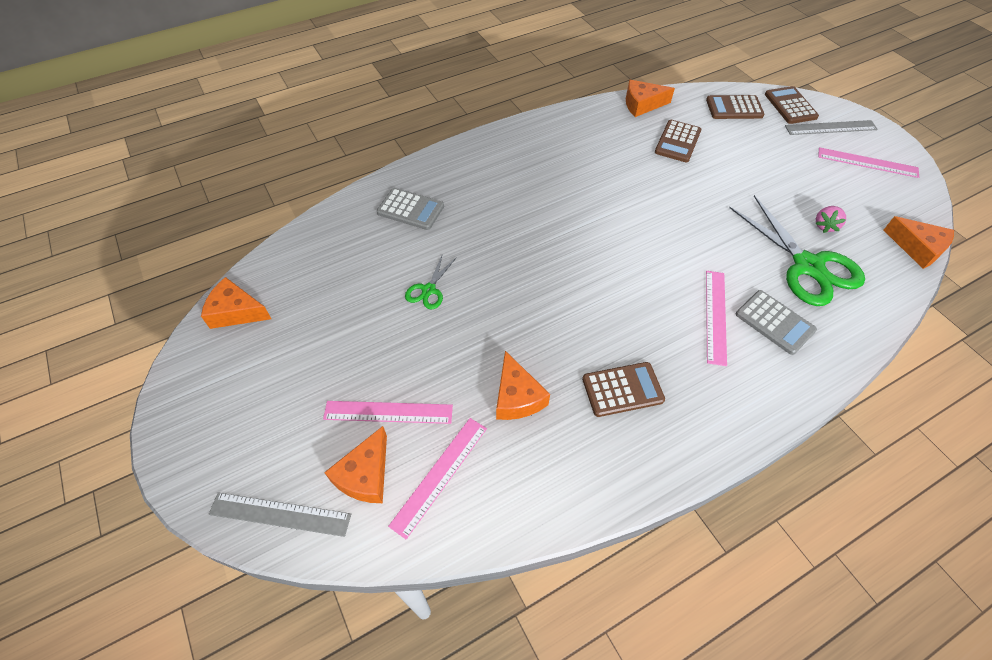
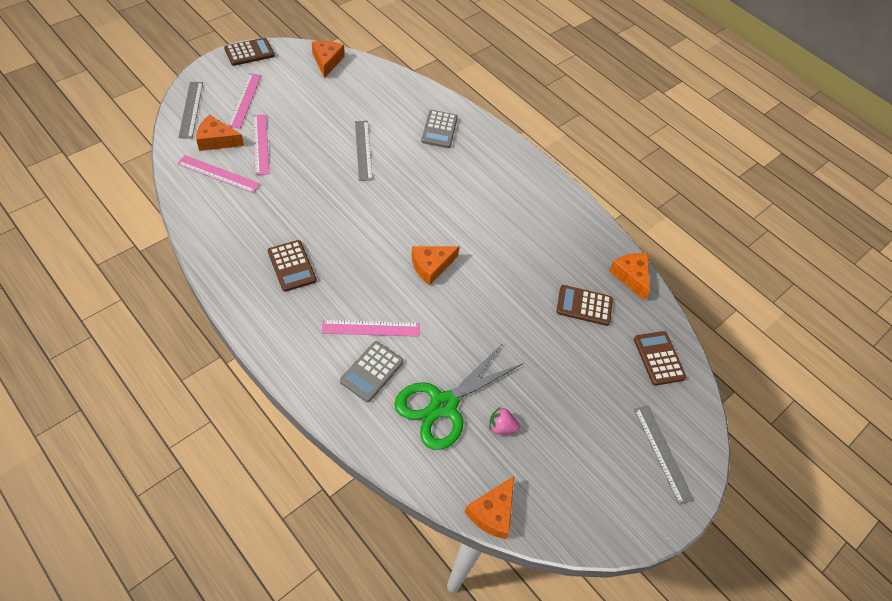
camera: 70 degrees right, 0 degrees up
green scissors [405,253,457,309] -> grey ruler [355,121,373,181]
orange cheese [496,351,550,420] -> orange cheese moved to [411,246,460,286]
brown calculator [765,86,819,124] -> brown calculator moved to [224,38,275,66]
pink ruler [818,147,919,178] -> pink ruler moved to [227,73,262,129]

